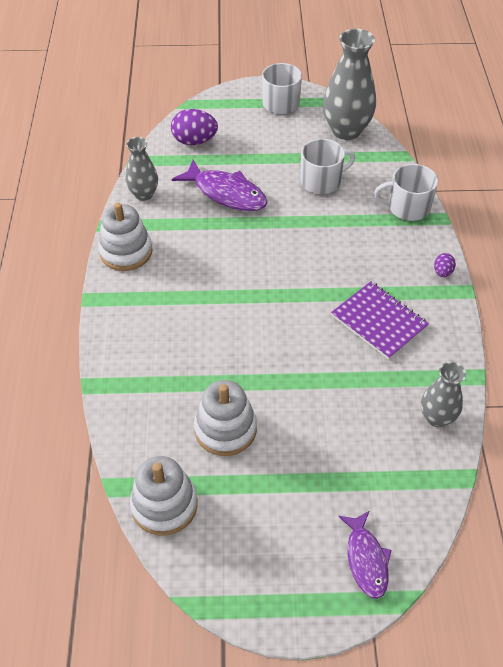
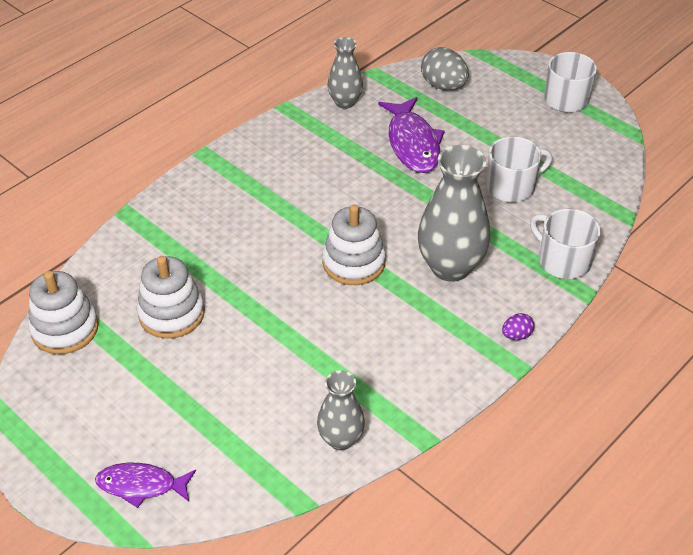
camera: 45 degrees right, 5 degrees down
white stacking toy [98,203,153,271] -> white stacking toy moved to [322,204,386,285]
purple egg [171,109,218,145] -> grey egg [421,47,469,90]
white mug [300,139,355,194] -> white mug turned 45 degrees counterclockwise [486,136,552,202]
grey vase [323,29,376,140] -> grey vase moved to [418,145,490,282]
purple notebook [331,282,429,360] -> none
purple fish [338,511,392,599] -> purple fish turned 60 degrees clockwise [95,463,196,508]

